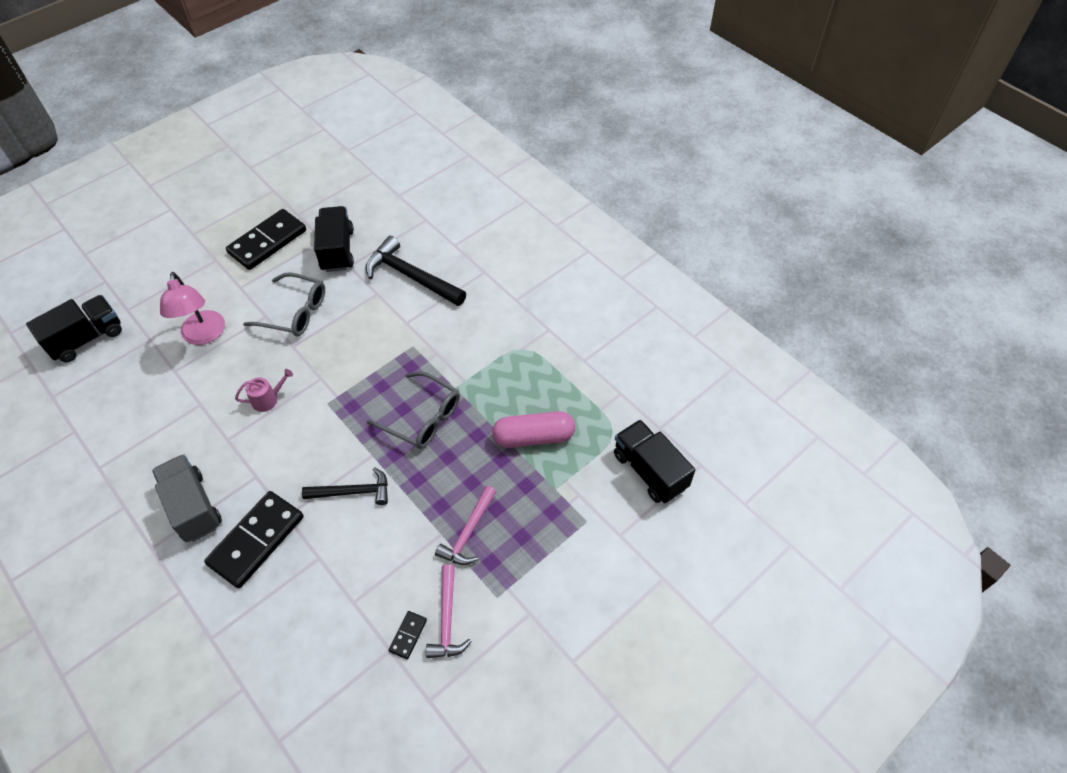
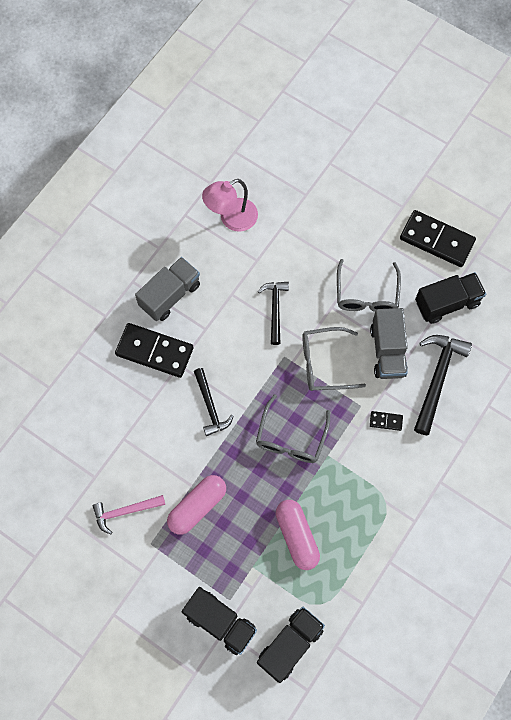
camera: 75 degrees right, 15 degrees up
black truck [26,295,122,363] -> black truck moved to [182,587,257,655]
pink lamp [160,272,225,345] -> pink lamp moved to [202,179,258,232]
pink watering can [235,369,293,412] -> black hammer [258,282,289,345]
black domino [388,611,427,659] -> black domino moved to [370,411,403,431]
pink hammer [435,486,496,565] -> pink capsule [167,475,226,535]
none -> grey glasses [302,327,366,391]
none -> grey truck [370,308,408,379]

